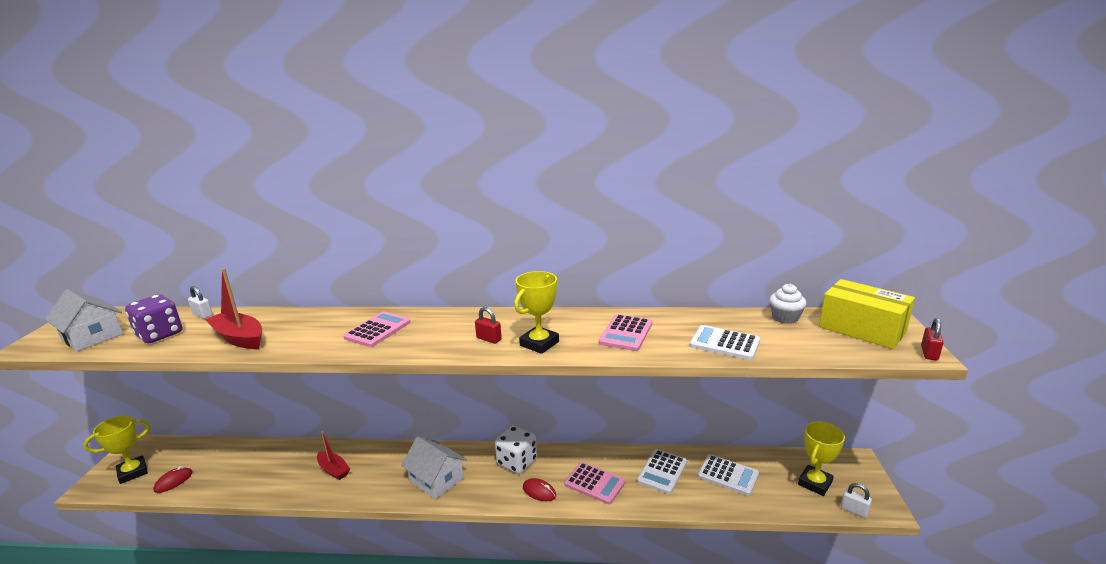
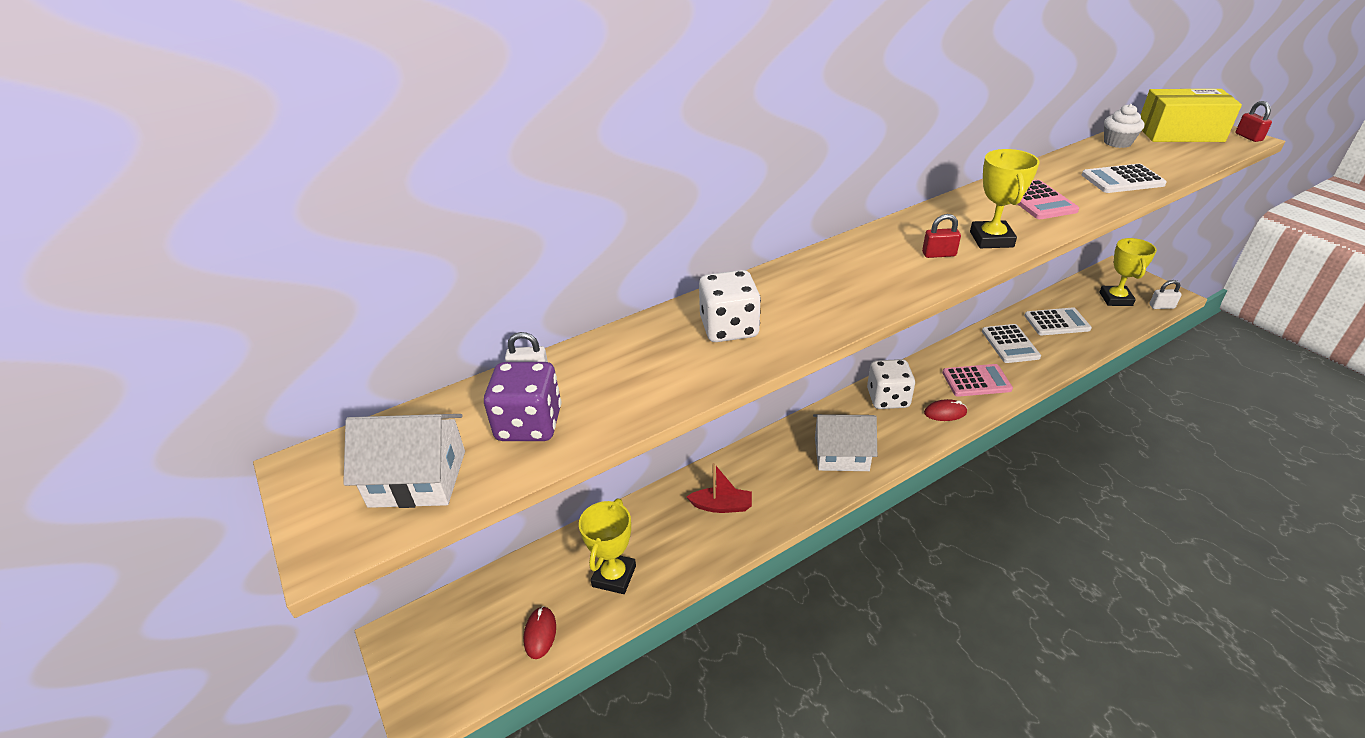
camera: 35 degrees left, 15 degrees up
yellow trophy [84,415,150,484] -> yellow trophy moved to [579,499,636,594]
red boat [205,268,262,349] -> none
pink calculator [343,311,410,347] -> none
none -> white dice [699,270,761,342]

